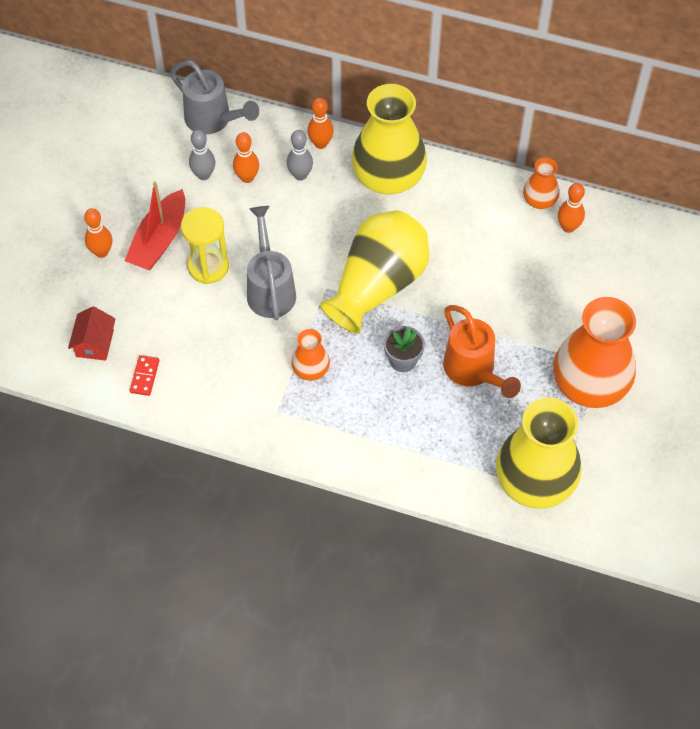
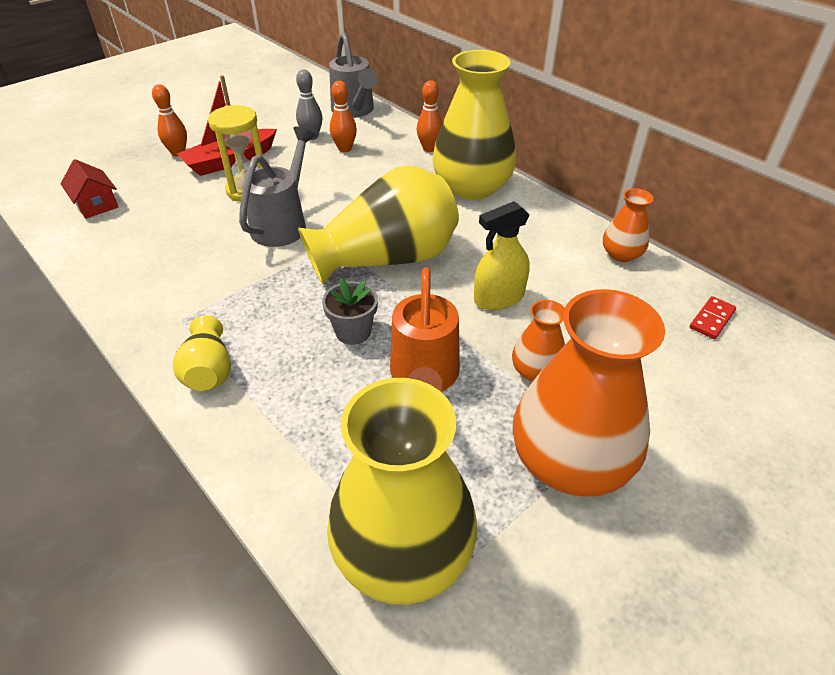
camera: 30 degrees right, 15 degrees down
red house [68,307,116,361] -> red house turned 75 degrees counterclockwise [61,159,118,219]
red domino [130,355,160,396] -> red domino moved to [690,296,736,339]
grey bowling pin [287,130,313,181] -> none
orange vase [291,329,330,381] -> orange vase moved to [512,300,565,382]
orange bowling pin [558,183,585,233] -> none
none -> yellow vase [173,315,231,391]
none -> yellow spray bottle [474,201,530,310]

